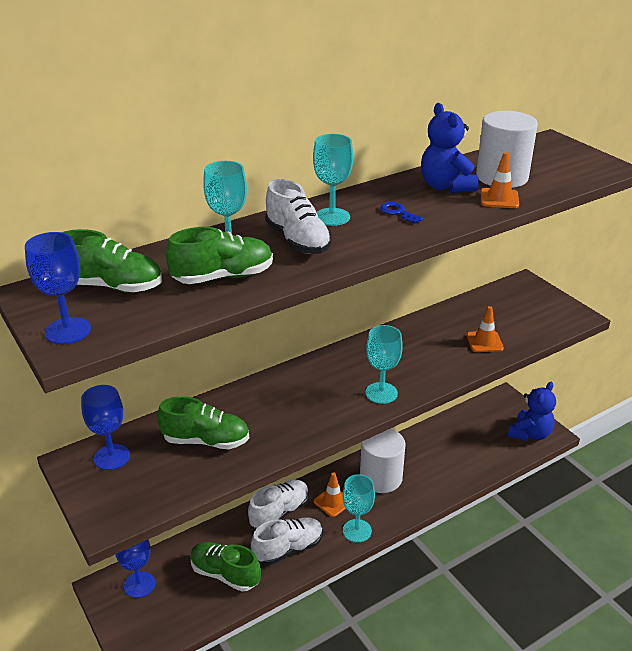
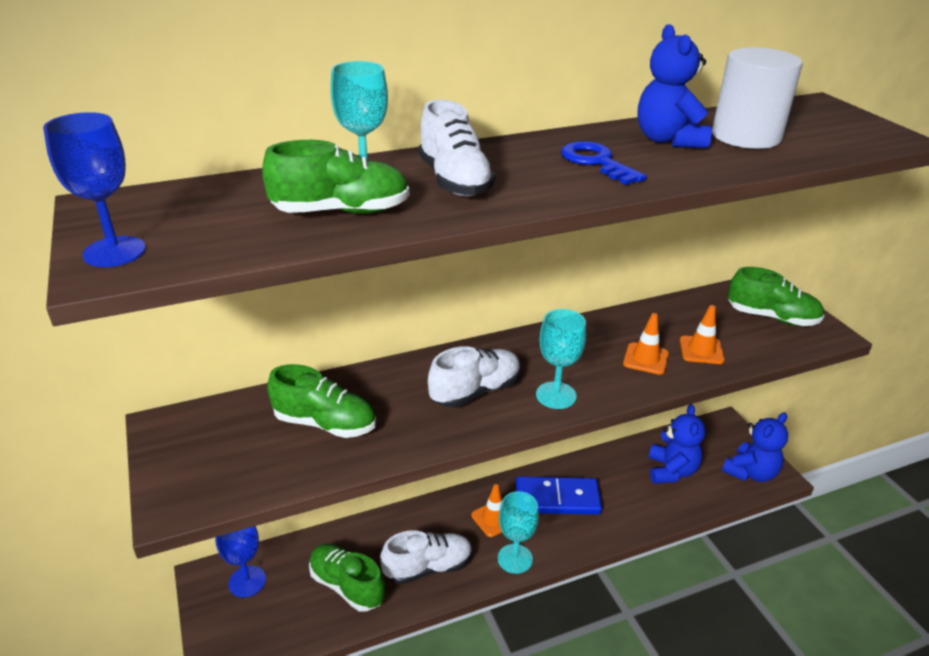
camera: 10 degrees right, 0 degrees up
green shoe [62,229,162,293] -> green shoe moved to [728,267,825,326]
blue goblet [81,385,130,470] -> none
white shoe [248,480,309,529] -> white shoe moved to [428,346,521,408]
turquoise goblet [313,134,353,226] -> none
white cylinder [360,429,405,493] -> blue domino [516,476,602,515]
blue key [380,202,423,224] -> blue key [561,141,647,185], size x1.59
orange traffic cone [481,152,519,208] -> orange traffic cone moved to [623,313,669,375]
none -> blue teddy bear [648,404,706,484]

